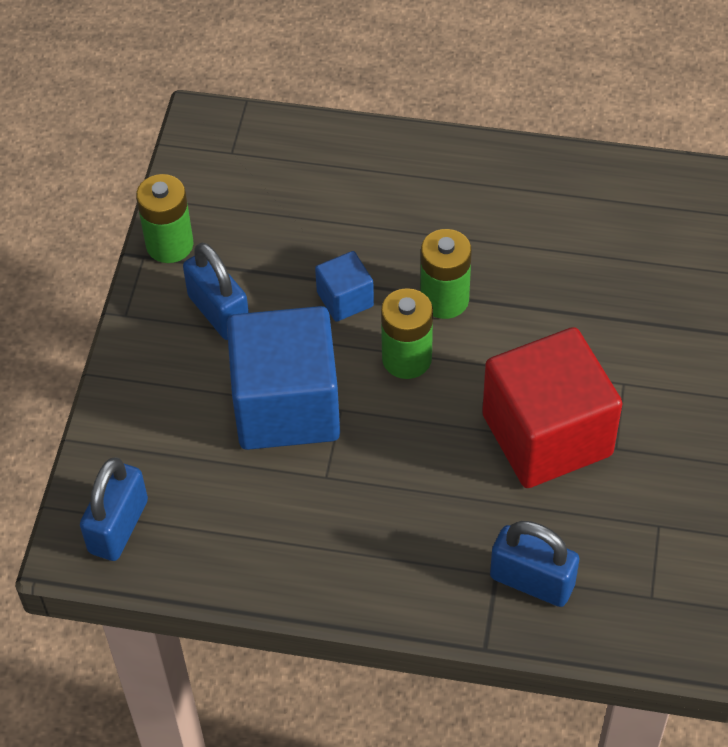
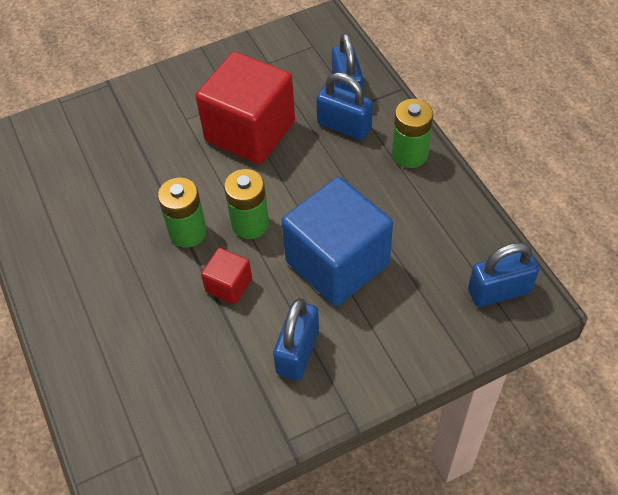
camera: 125 degrees left, 0 degrees up
green battery [136,174,193,263] -> green battery moved to [392,99,433,168]
blue cube [315,251,374,322] -> red cube [201,248,252,305]
none -> blue padlock [316,72,373,140]

